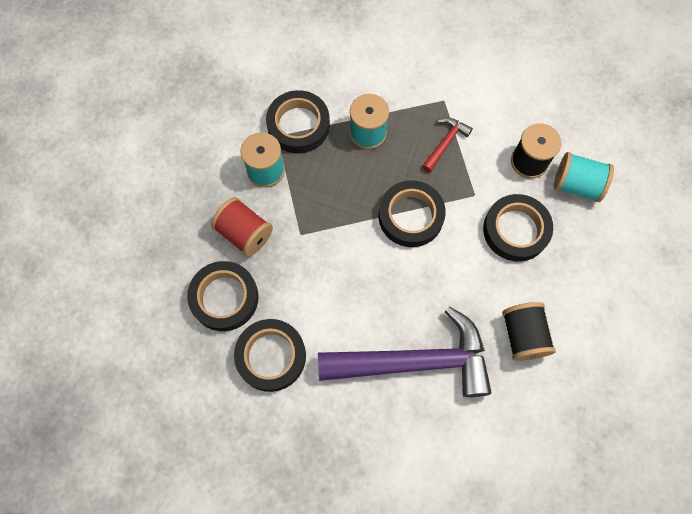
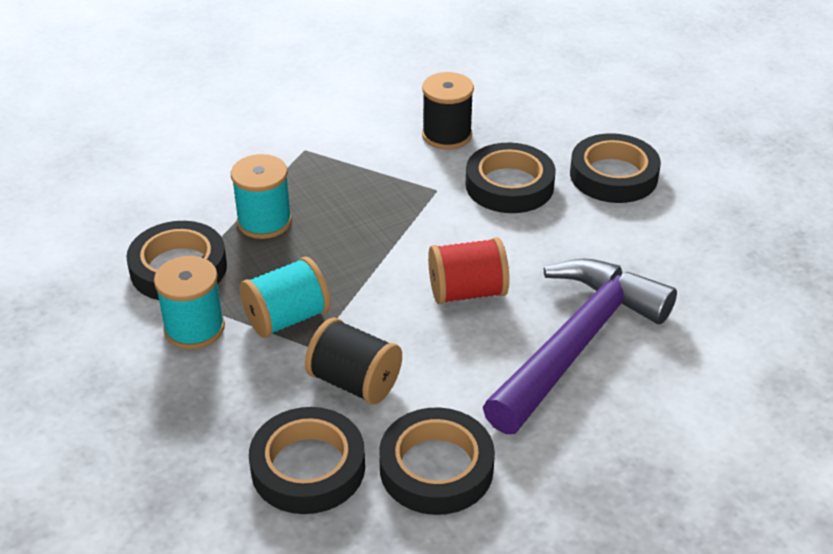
camera: 50 degrees left, 30 degrees down
red spool [211,197,273,257] -> red spool moved to [428,237,509,304]
black tape [379,180,446,247] -> black tape moved to [570,133,661,203]
red hammer [422,117,473,173] -> none
black spool [502,302,556,361] -> black spool moved to [305,318,402,405]
turquoise spool [554,152,614,202] -> turquoise spool moved to [240,257,331,338]

